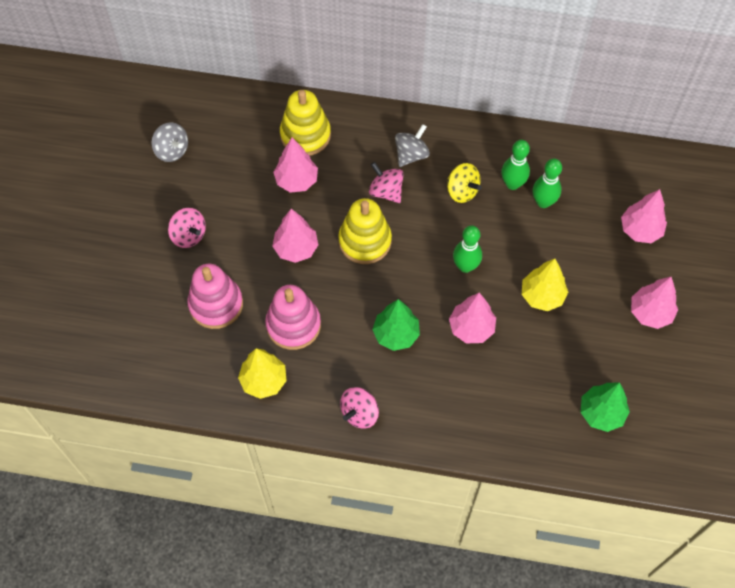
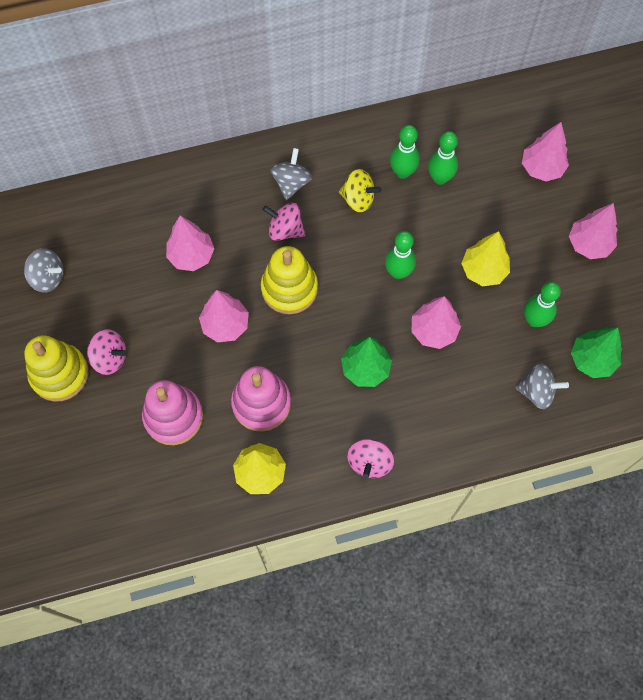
camera: 25 degrees left, 5 degrees up
yellow stacking toy [280,90,331,156] -> yellow stacking toy moved to [24,335,88,402]
none -> grey spinning top [515,363,569,409]
none -> green bowling pin [524,282,561,327]

